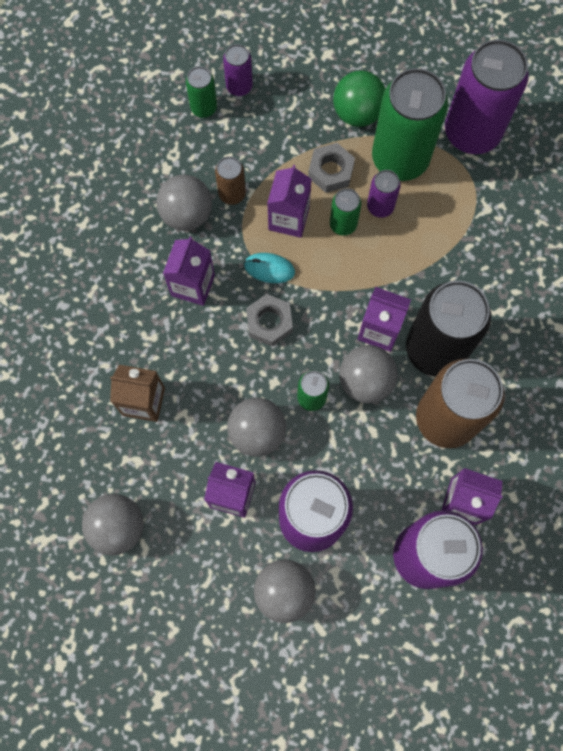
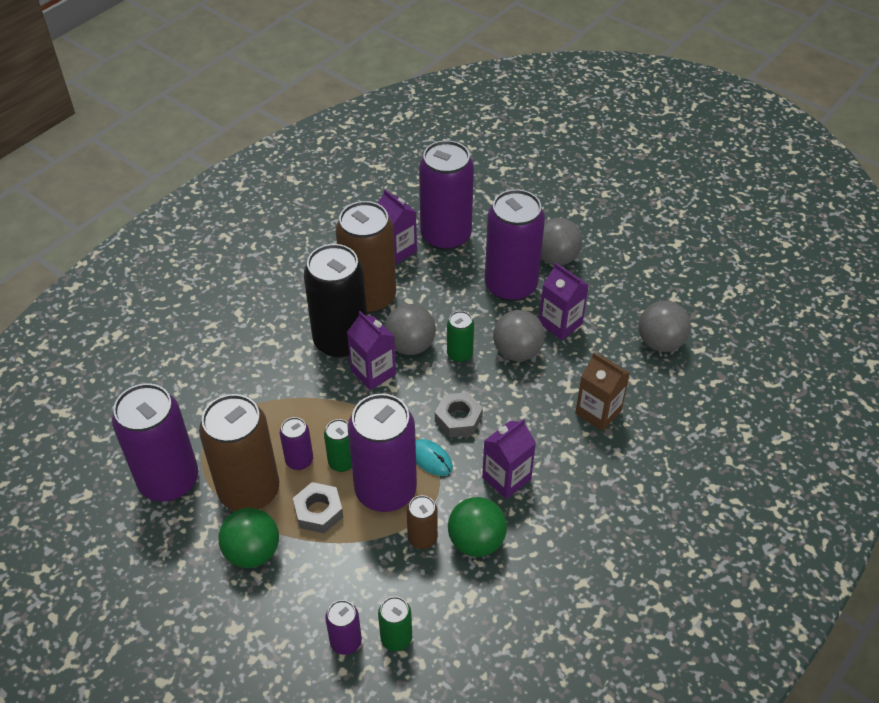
camera: 150 degrees left, 25 degrees down
grey ball [156,174,212,231] -> green ball [448,497,507,557]
purple carton [267,165,312,238] -> purple can [348,394,417,512]
green can [372,68,448,181] -> brown can [199,394,279,511]

